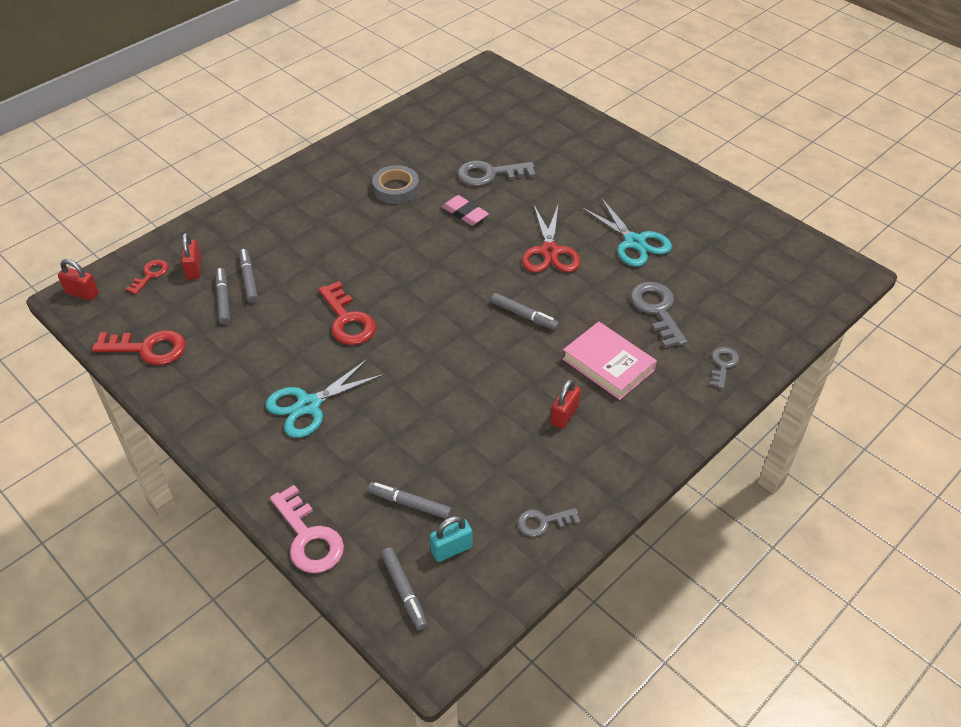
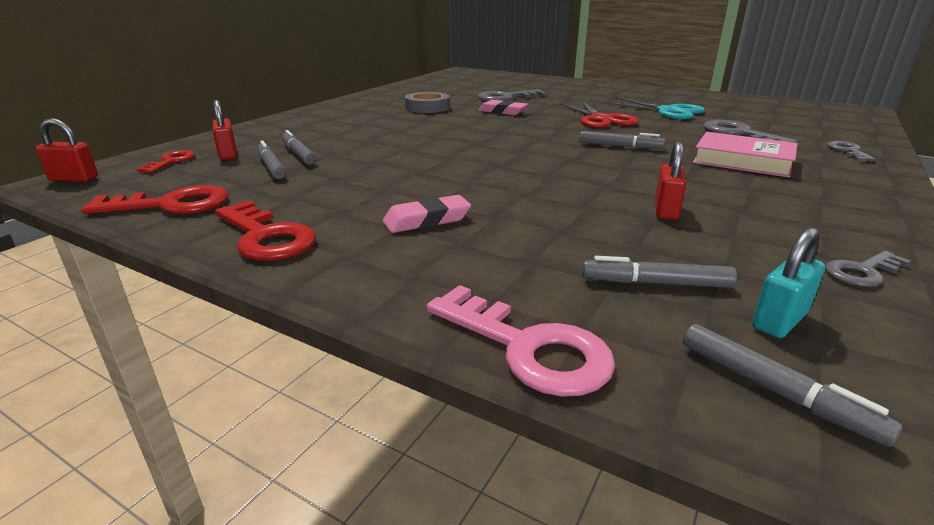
camera: 15 degrees left, 20 degrees down
turquoise scissors [266,358,384,438] -> pink eraser [383,195,471,233]
red key [318,281,376,345] -> red key moved to [215,201,316,261]
red padlock [550,379,581,429] -> red padlock moved to [655,142,686,220]

